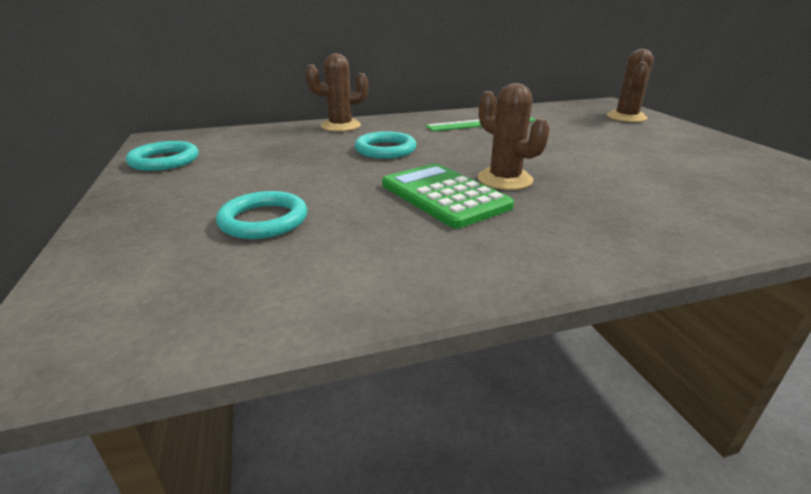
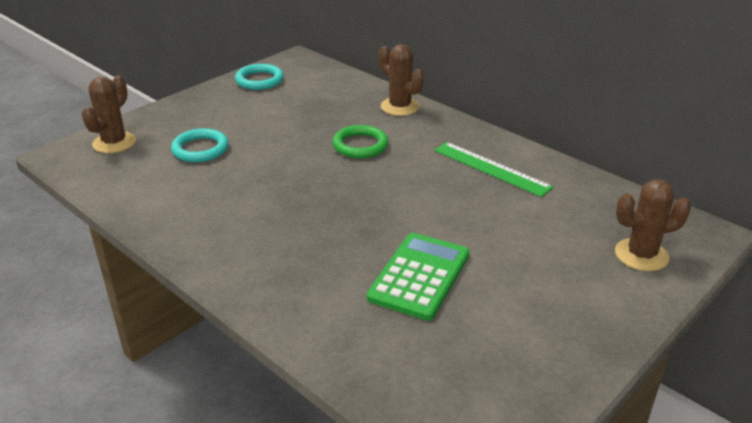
camera: 60 degrees right, 5 degrees up
turquoise ring [355,131,417,159] -> green ring [332,125,389,158]
green calculator [382,163,514,229] -> green calculator moved to [367,233,470,321]
brown cactus [477,83,550,190] -> brown cactus moved to [82,76,136,153]

